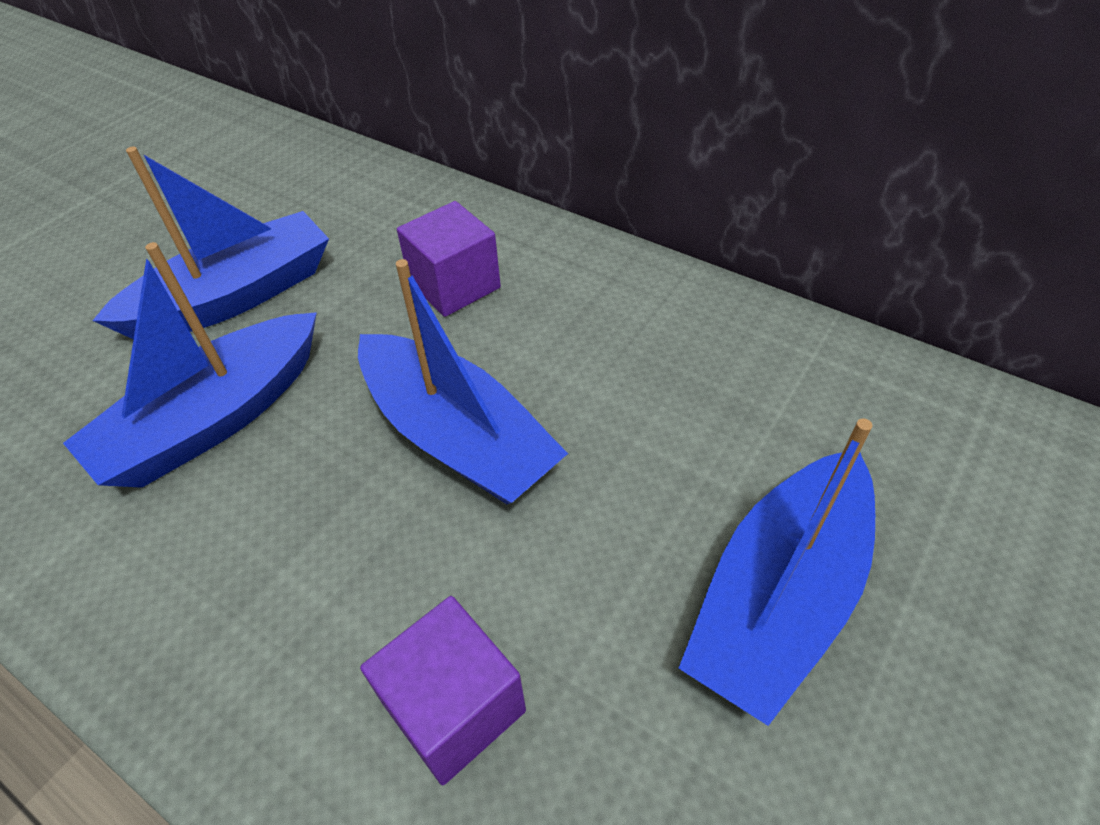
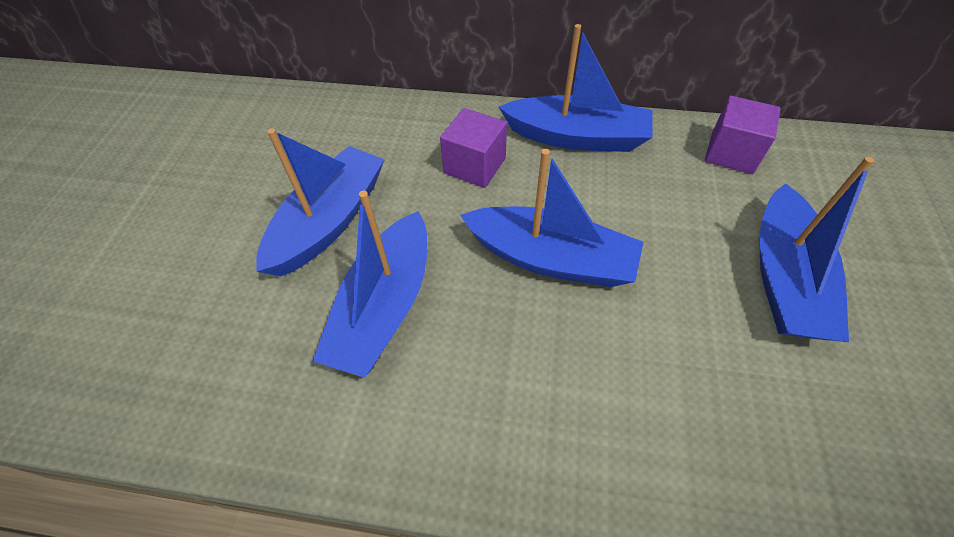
camera: 25 degrees left, 5 degrees up
purple cube [360,596,526,785] -> purple cube moved to [705,96,781,174]
none -> blue boat [499,24,652,152]

